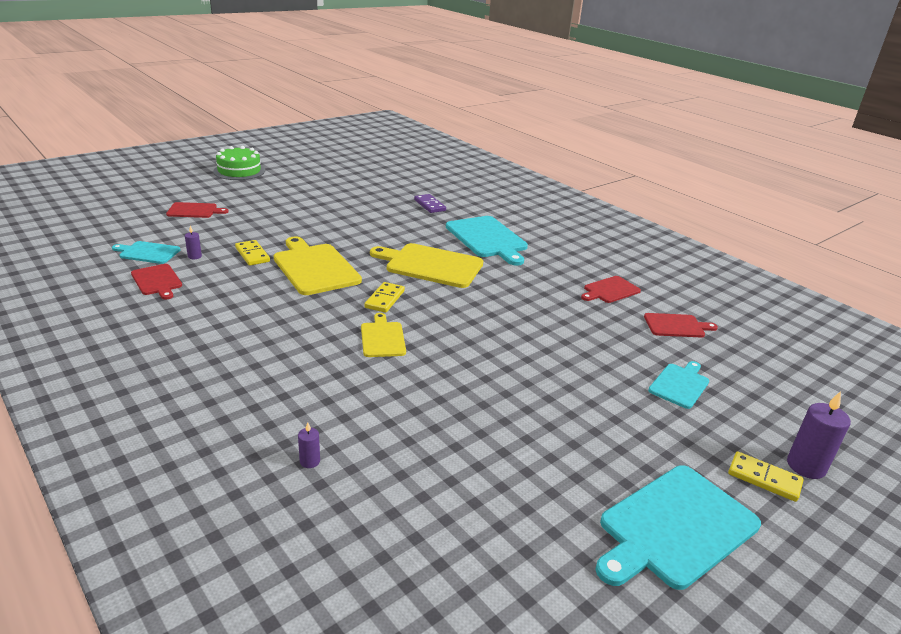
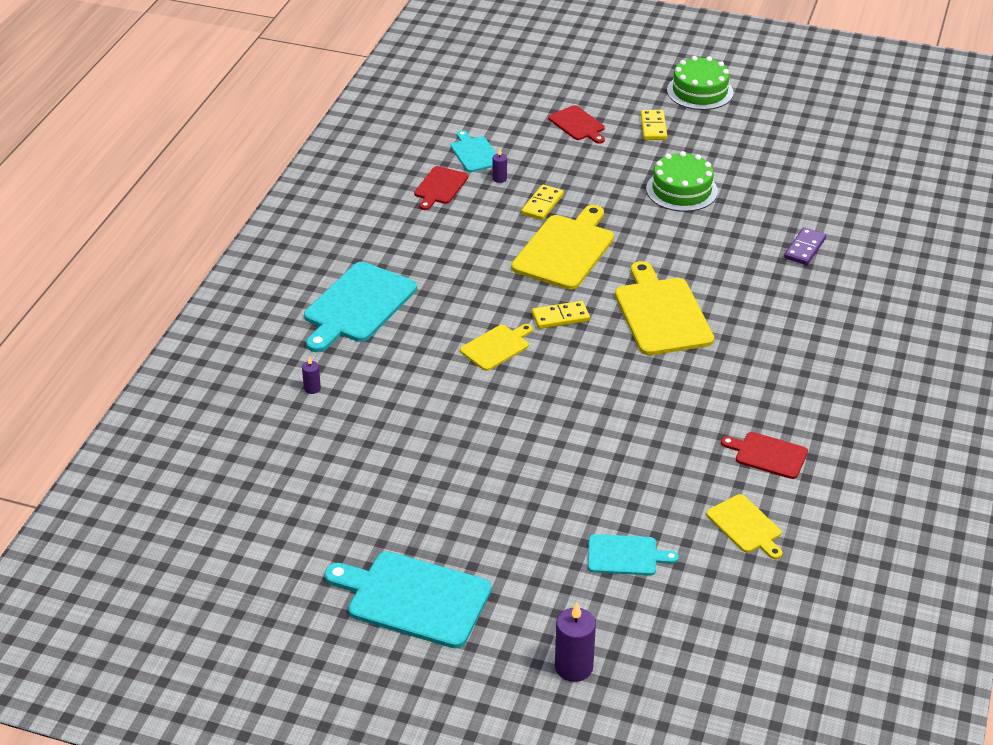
camera: 60 degrees right, 10 degrees up
turquoise cutting board [446,216,528,266] -> turquoise cutting board moved to [304,262,417,352]
red cutting board [644,313,718,337] -> yellow cutting board [706,494,782,559]
yellow domino [728,451,804,502] -> yellow domino moved to [641,110,667,140]
none -> green cake [646,151,718,212]

